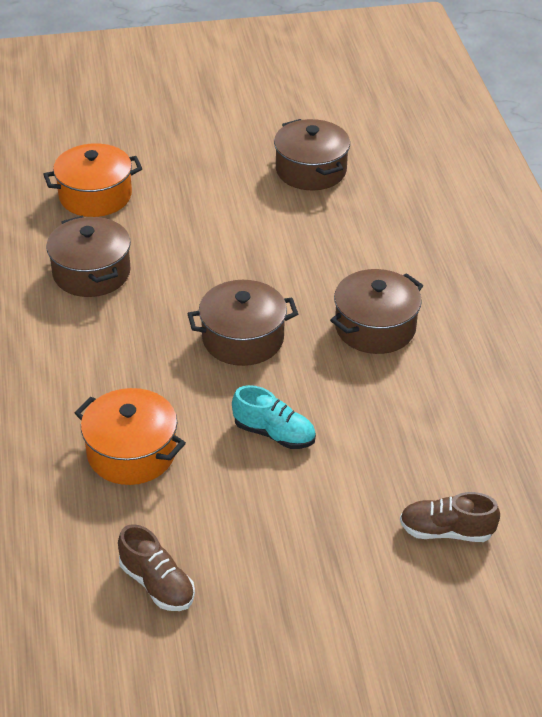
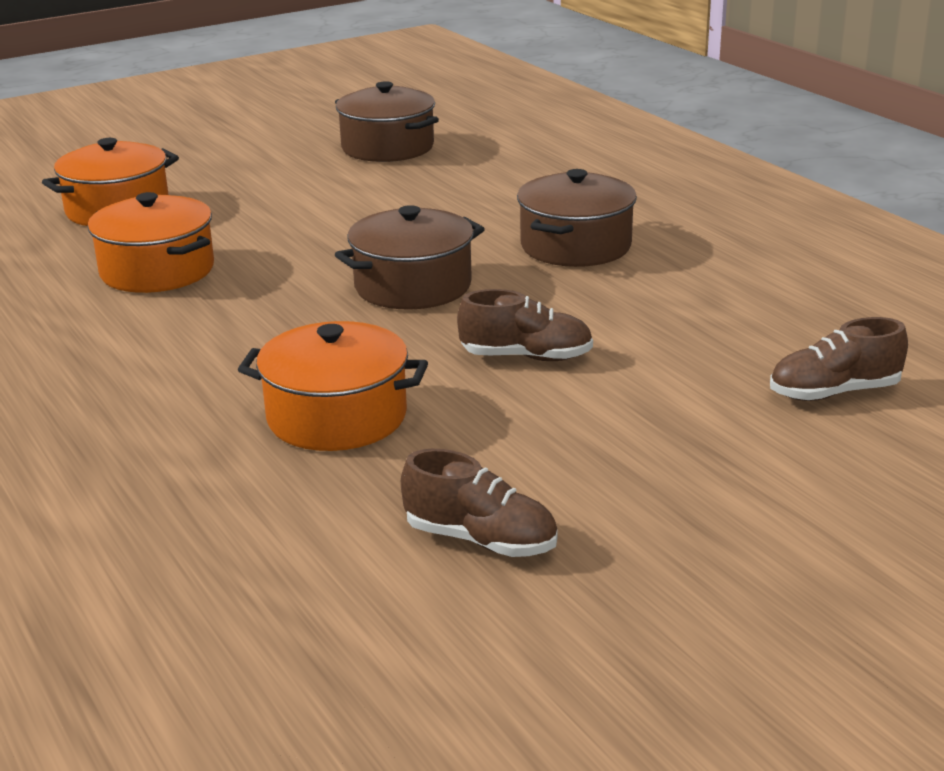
camera: 20 degrees left, 15 degrees down
brown pot [46,216,131,297] -> orange pot [88,192,214,293]
turquoise shoe [232,385,316,449] -> brown shoe [457,289,593,361]

